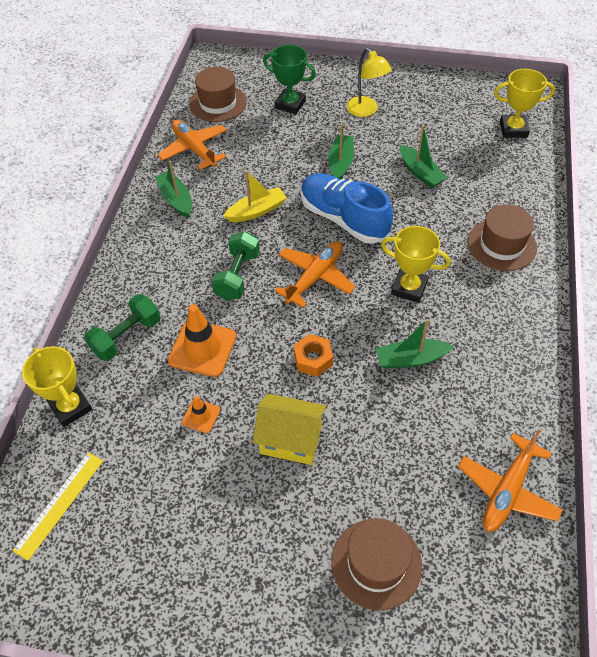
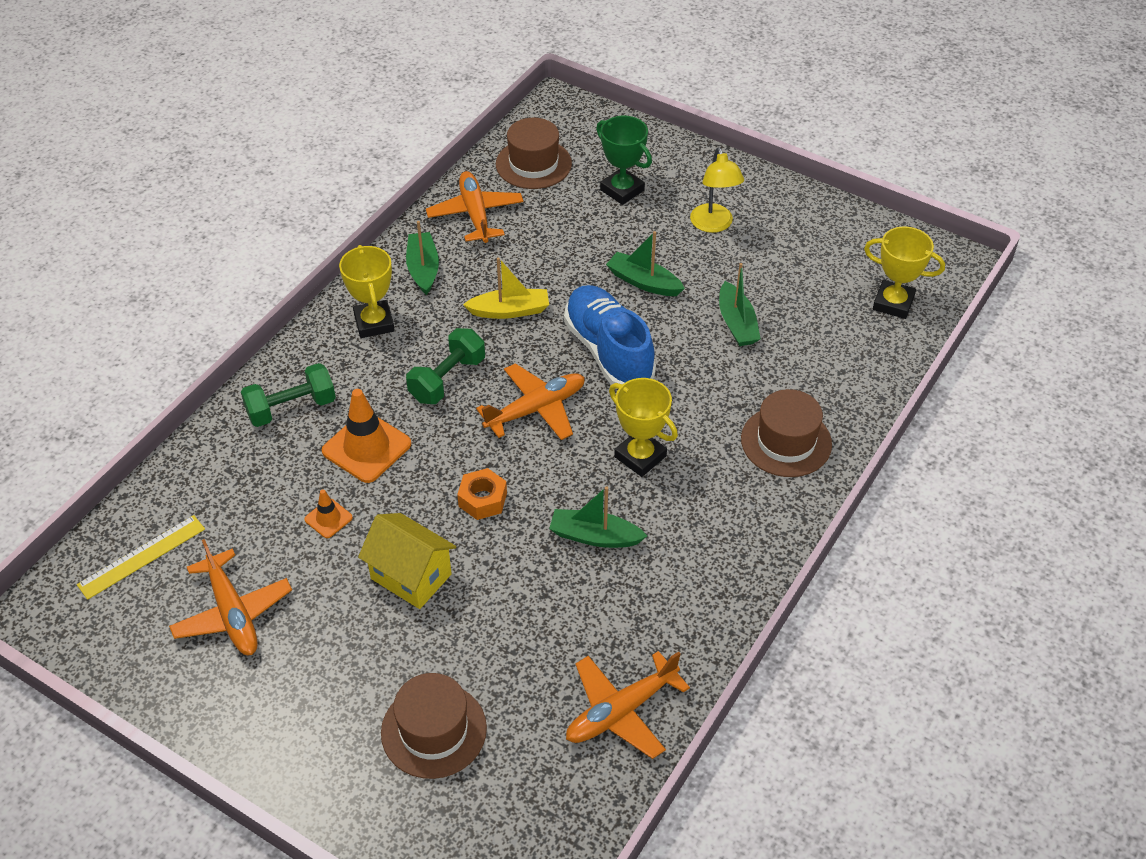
camera: 20 degrees right, 5 degrees down
yellow trophy [22,346,92,427] -> yellow trophy moved to [339,245,395,338]
green boat [328,124,354,179] -> green boat turned 90 degrees counterclockwise [606,231,685,296]
none -> orange plane [169,539,292,655]

